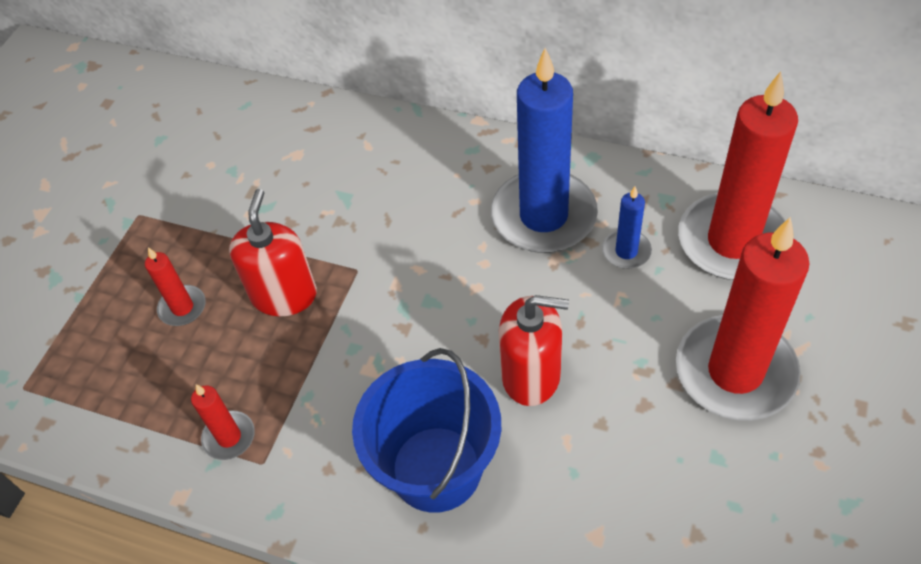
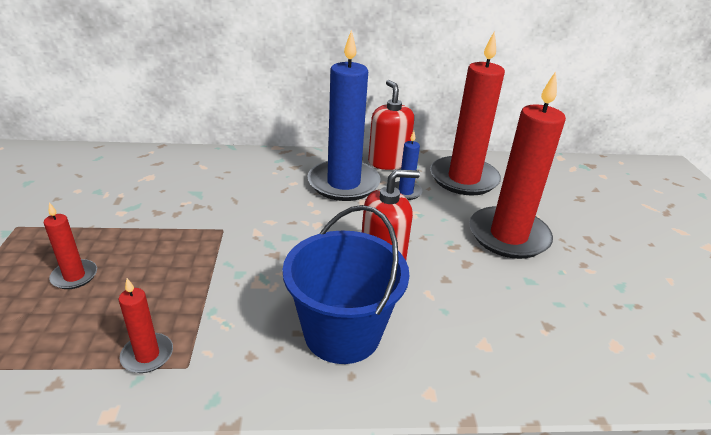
camera: 30 degrees left, 20 degrees down
red soap dispenser [229,189,317,316] -> red soap dispenser moved to [368,80,414,170]

